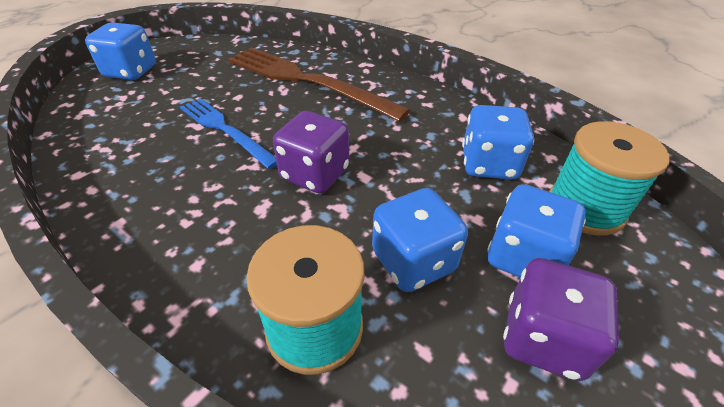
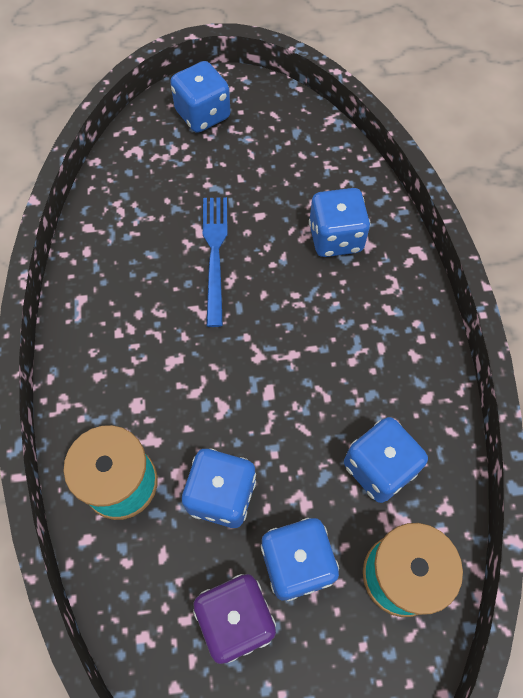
camera: 45 degrees right, 20 degrees up
brown fork [228,47,411,122] -> blue dice [309,188,370,257]
purple dice [273,111,349,193] -> none

